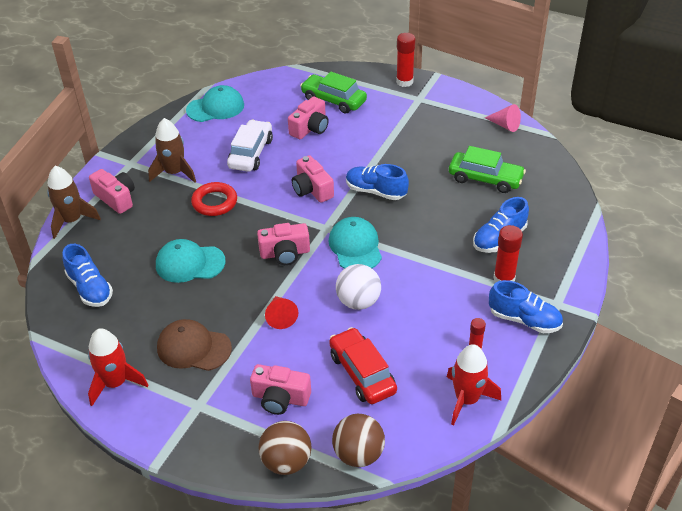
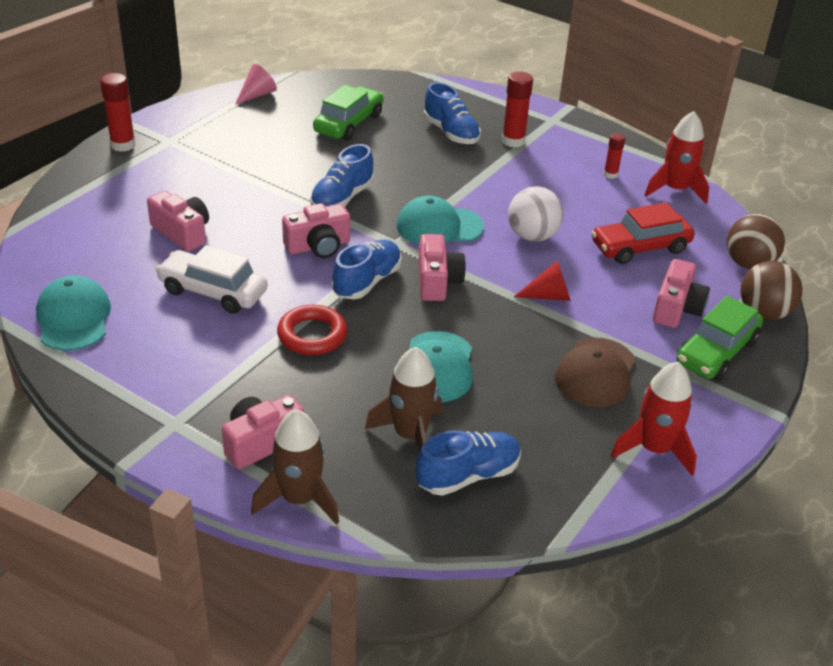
camera: 85 degrees left, 5 degrees down
brown rocket [148,118,196,183] -> brown rocket moved to [365,347,442,452]
green car [300,72,367,114] -> green car moved to [676,296,763,380]
blue shoe [489,280,563,333] -> blue shoe moved to [332,240,402,299]

